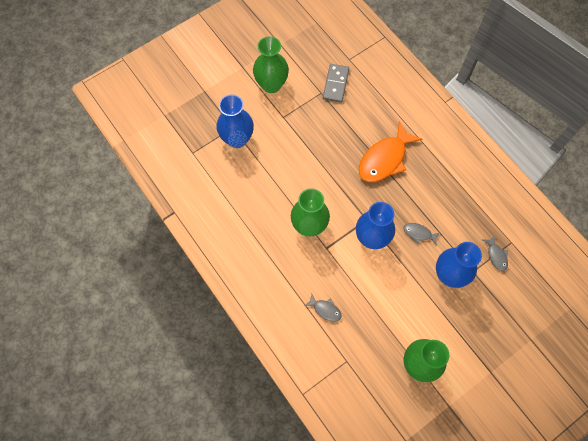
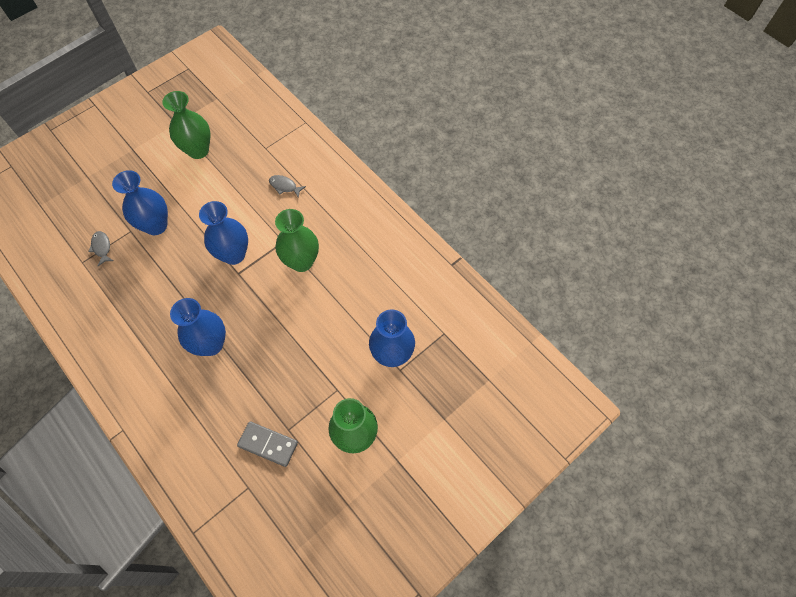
camera: 175 degrees right, 5 degrees down
grey domino [323,64,349,103] -> grey domino turned 75 degrees counterclockwise [237,421,298,467]
orange fish [359,121,422,182] -> blue vase [170,298,226,356]
grey fish [403,223,441,246] -> none

